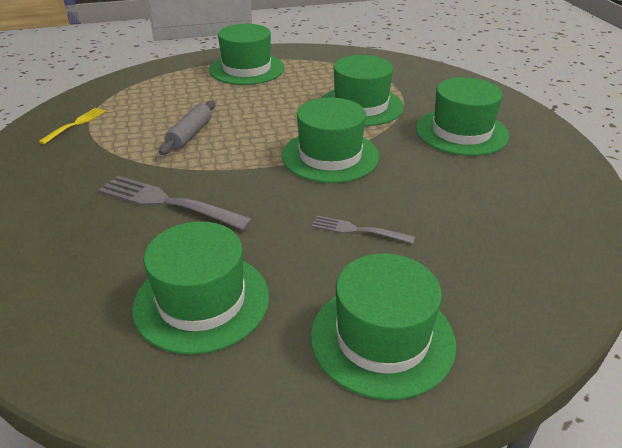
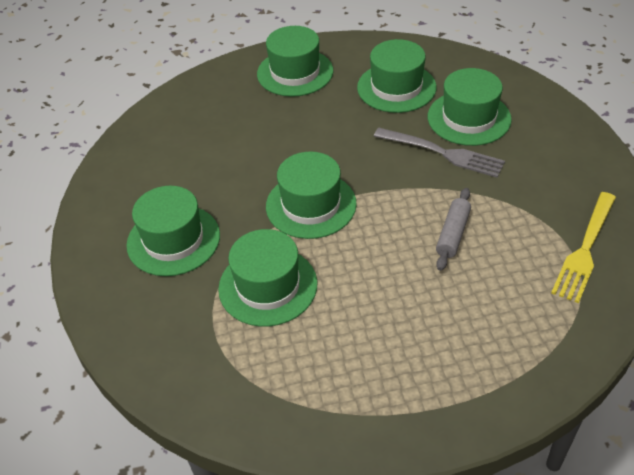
camera: 175 degrees left, 10 degrees up
yellow fork [38,108,106,144] -> yellow fork [551,192,616,303], size x1.76
green hat [209,24,285,85] -> green hat moved to [428,68,512,146]
grey fork [312,215,415,244] -> none

